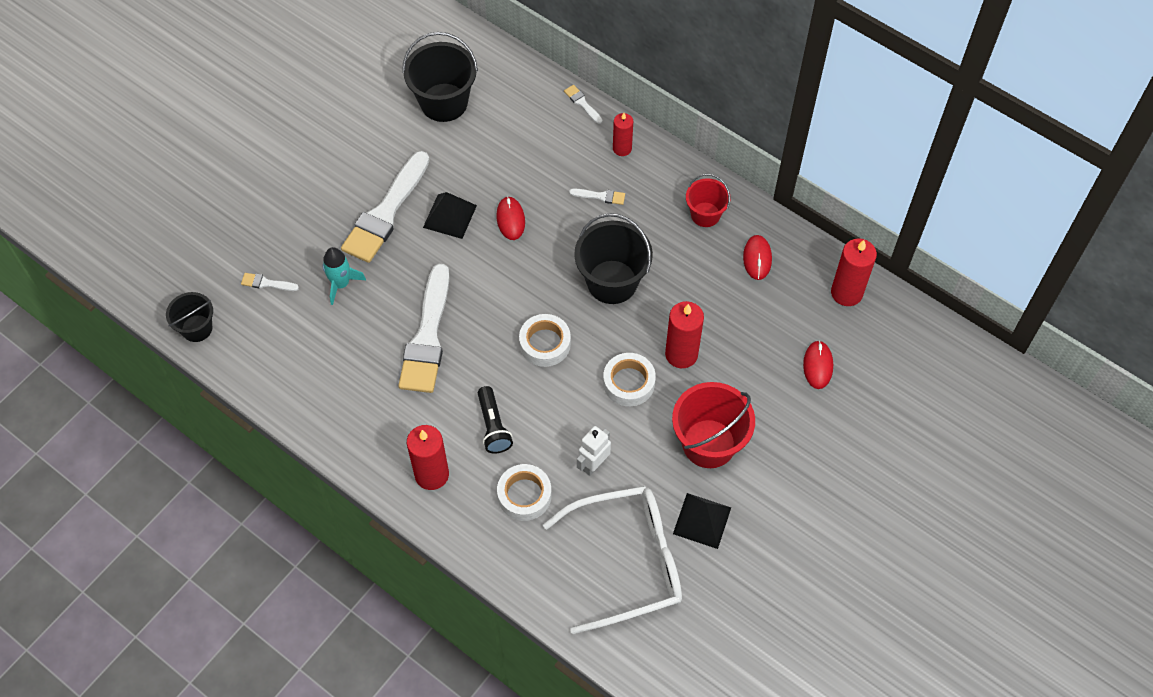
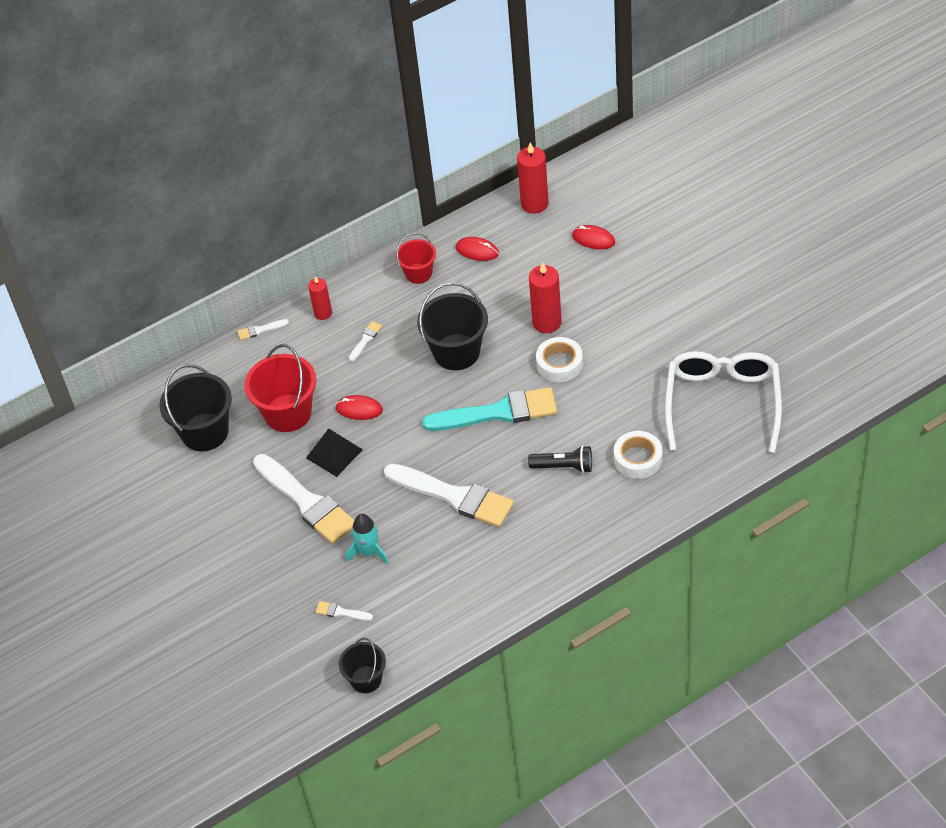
camera: 65 degrees left, 10 degrees down
white brush [241,273,299,291] -> white brush turned 75 degrees clockwise [316,601,373,621]
red candle [407,425,449,490] -> none
white tape [519,314,571,367] -> turquoise brush [422,387,557,431]
white robot [577,426,611,476] -> none
red bucket [672,382,755,468] -> red bucket moved to [244,344,316,432]
black pyramid [673,493,731,549] -> none

